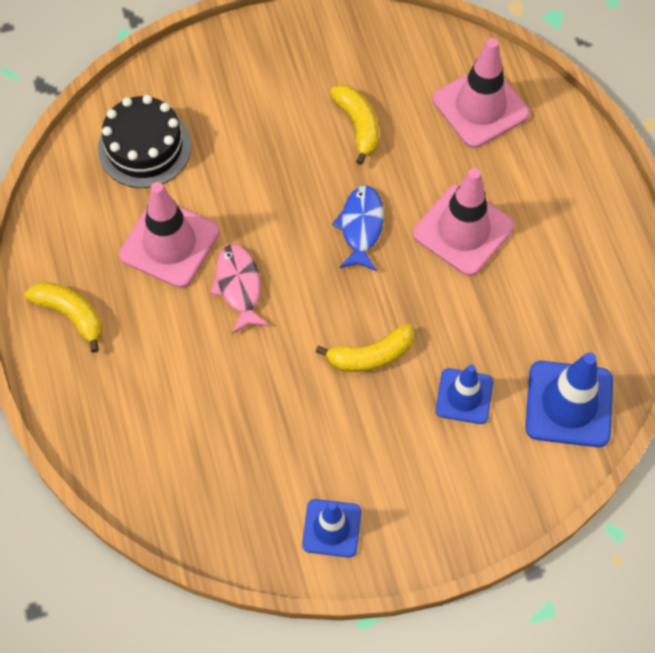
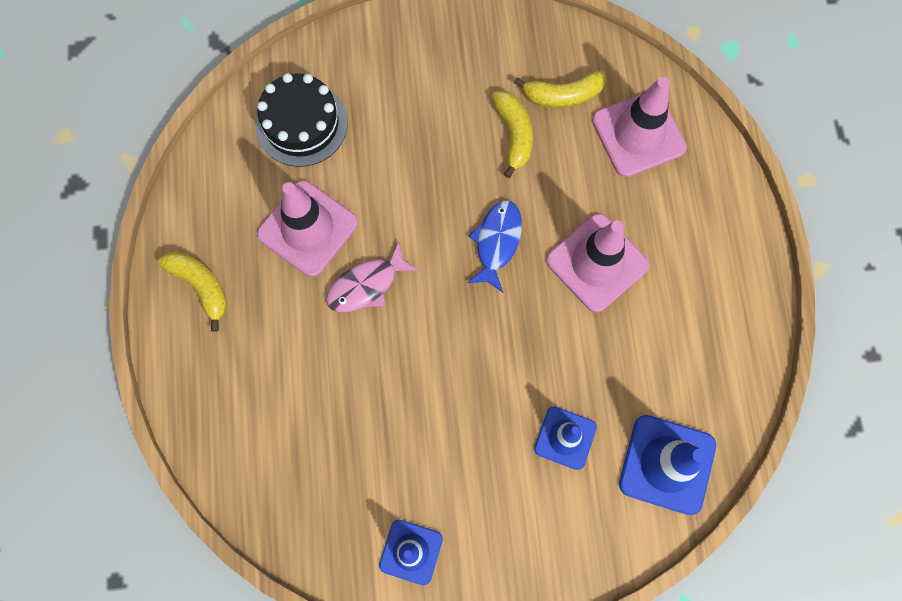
camera: 10 degrees right, 10 degrees up
pink fish [210,244,269,334] -> pink fish turned 120 degrees counterclockwise [326,242,419,312]
yellow banana [316,324,414,372] -> yellow banana moved to [514,71,606,108]

